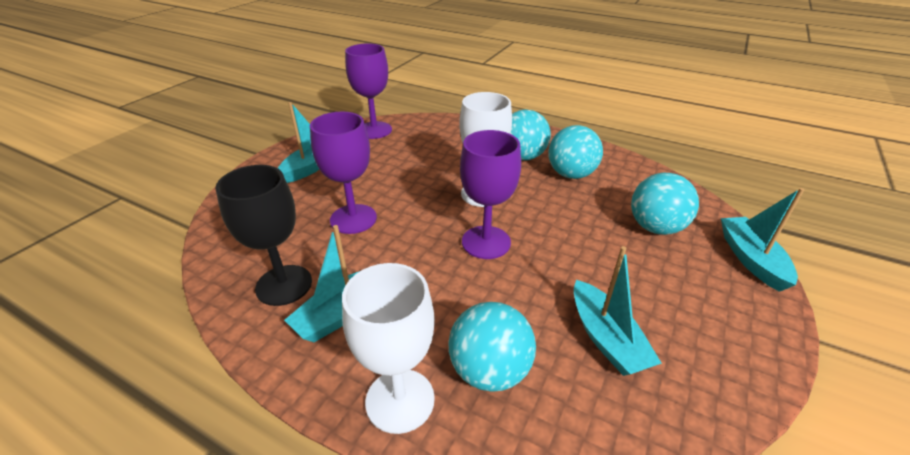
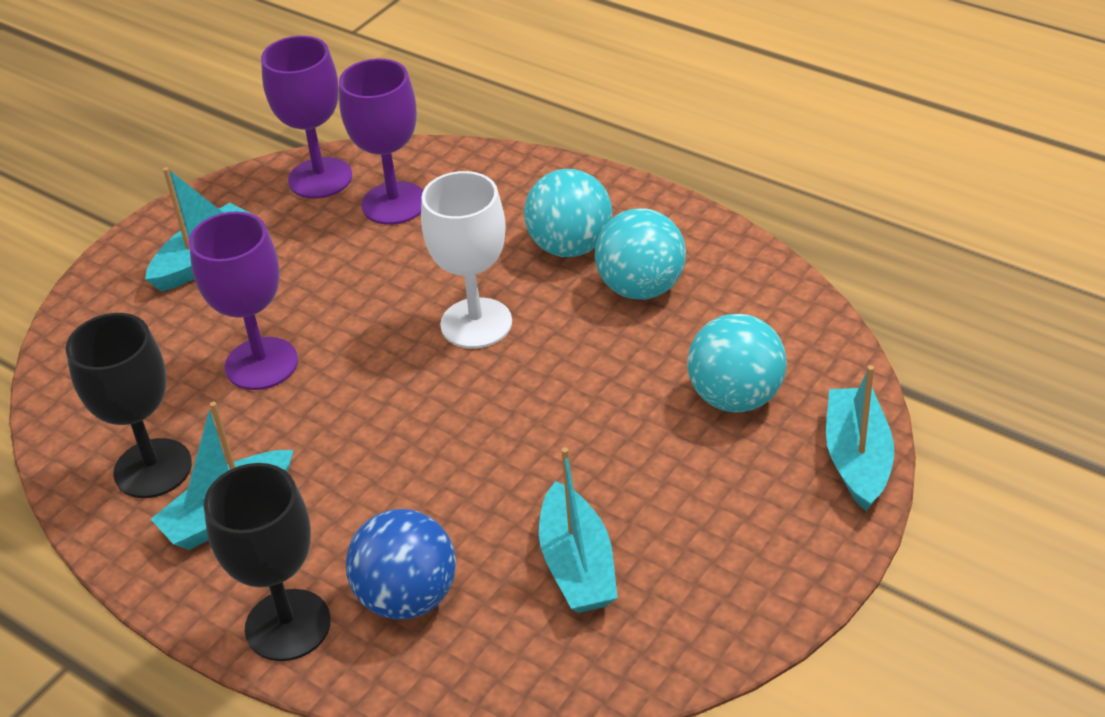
camera: 10 degrees right, 5 degrees up
white goblet [342,263,435,434] -> black goblet [204,463,331,661]
turquoise ball [449,302,536,392] -> blue ball [346,509,456,620]
purple goblet [460,130,521,259] -> purple goblet moved to [339,59,423,225]

